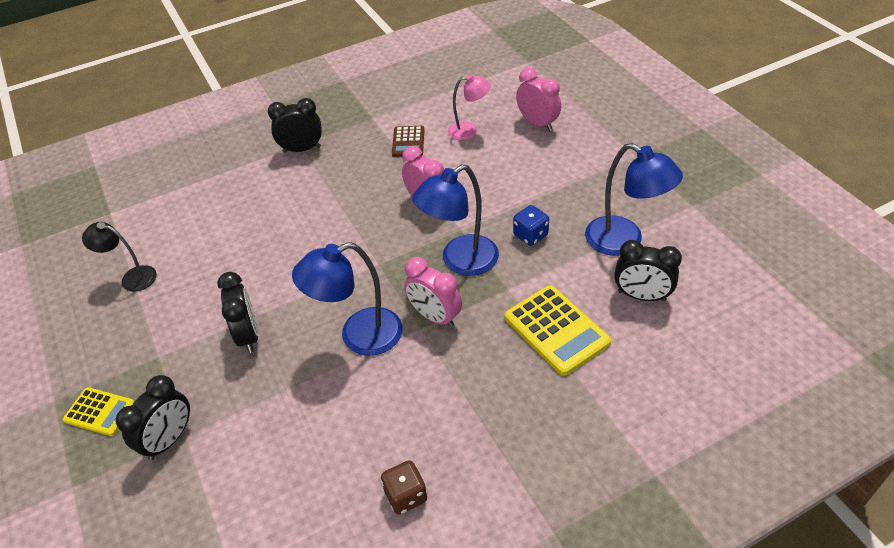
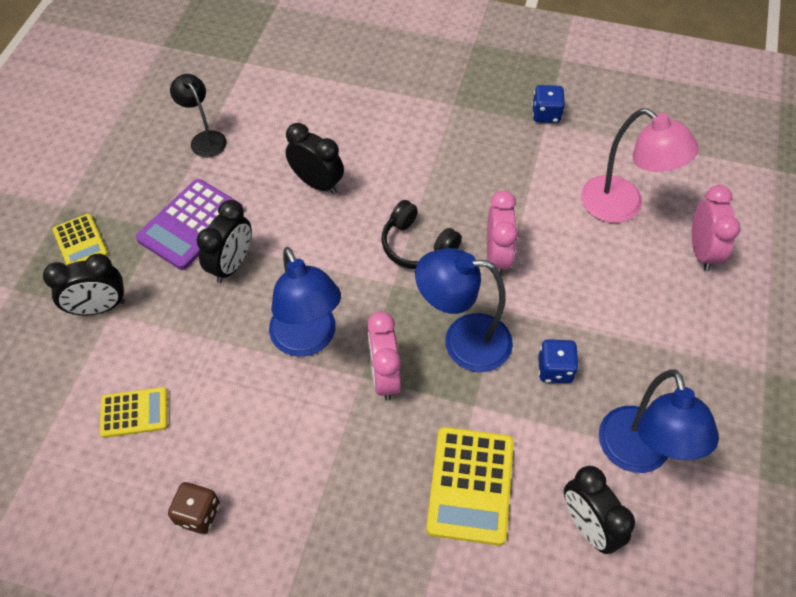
camera: 40 degrees right, 10 degrees up
black clock [268,98,322,153] -> black clock moved to [286,123,344,194]
blue lamp [292,242,403,356] -> blue lamp turned 135 degrees counterclockwise [269,247,341,357]
brown calculator [392,126,425,157] -> none
pink lamp [448,74,491,140] -> pink lamp [581,108,699,223], size x1.61
none -> yellow calculator [100,387,168,438]
none -> purple calculator [136,179,244,270]
none -> black headphones [381,200,462,269]
none -> blue dice [532,85,565,123]

